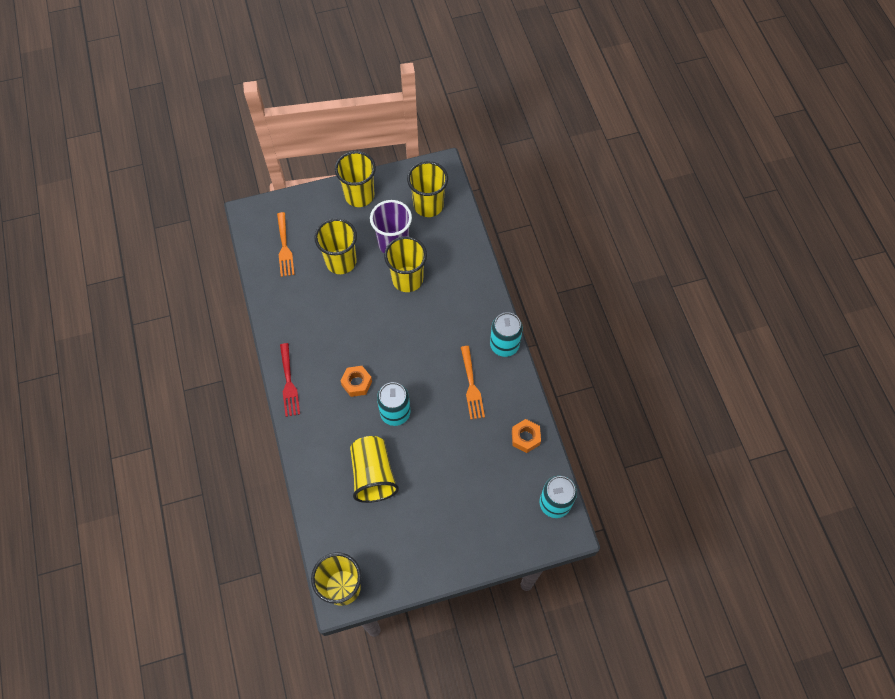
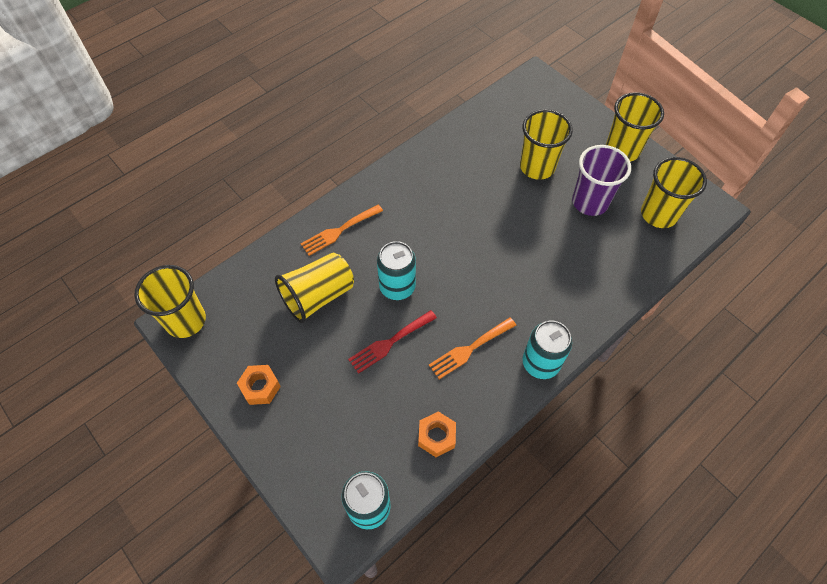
camera: 65 degrees right, 5 degrees down
orange fork [277,212,295,277] -> orange fork moved to [301,204,383,256]
red fork [280,343,300,417] -> red fork moved to [348,310,437,374]
orange nut [341,366,372,397] -> orange nut moved to [237,365,281,405]
yellow cup [384,236,427,292] -> none

